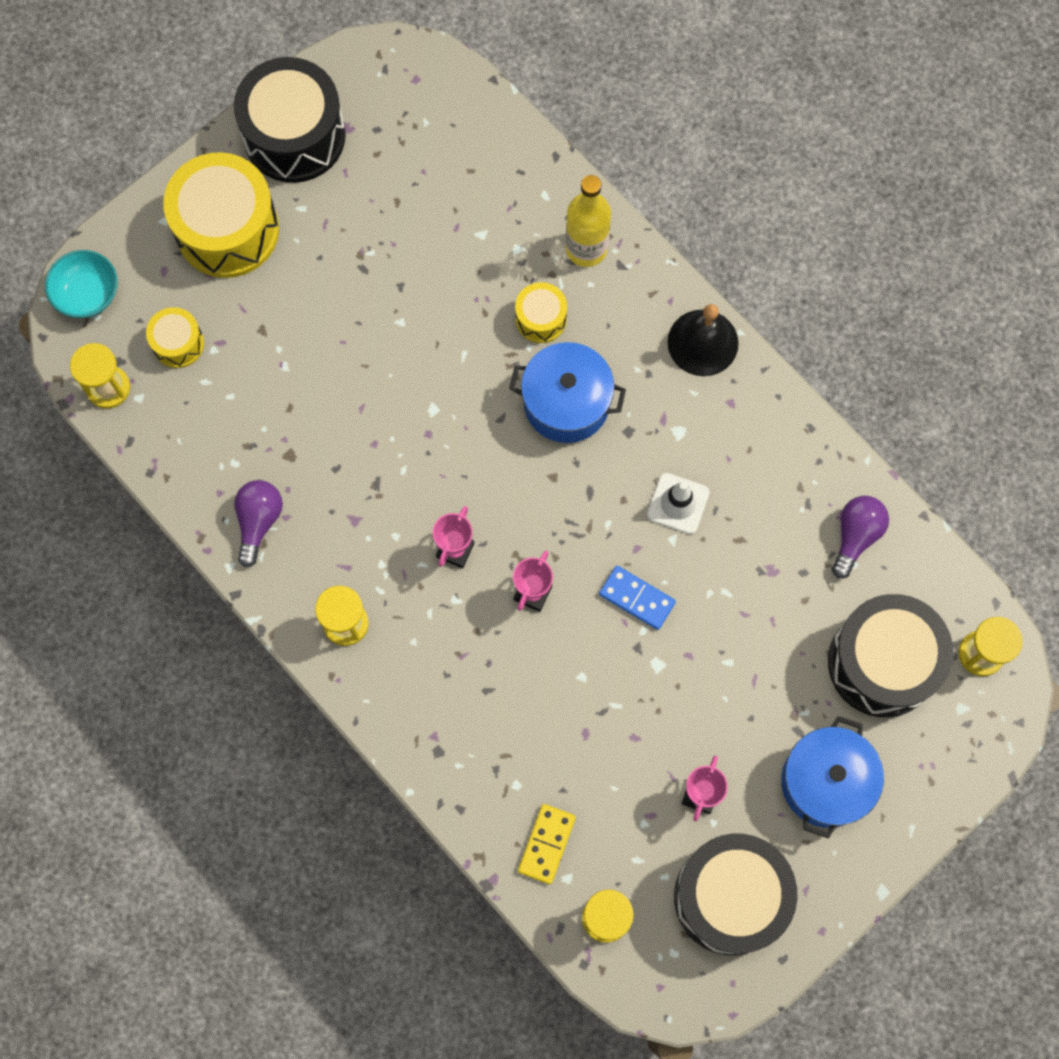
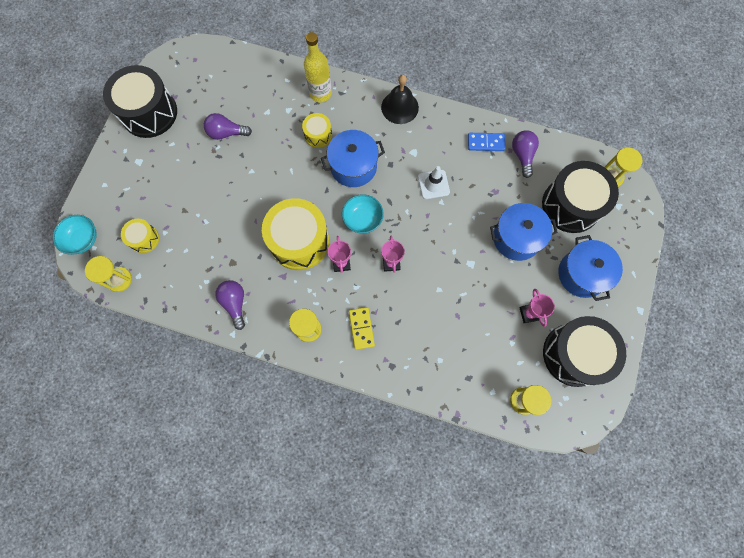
camera: 30 degrees left, 0 degrees up
yellow drum [163,152,279,278] -> yellow drum moved to [262,198,329,270]
yellow domino [518,804,576,884] -> yellow domino moved to [349,307,375,350]
blue domino [599,566,676,630] -> blue domino moved to [468,133,505,151]
none -> purple light bulb [204,113,252,140]
none -> turquoise bowl [342,194,384,234]
none -> blue pot [490,203,558,261]

